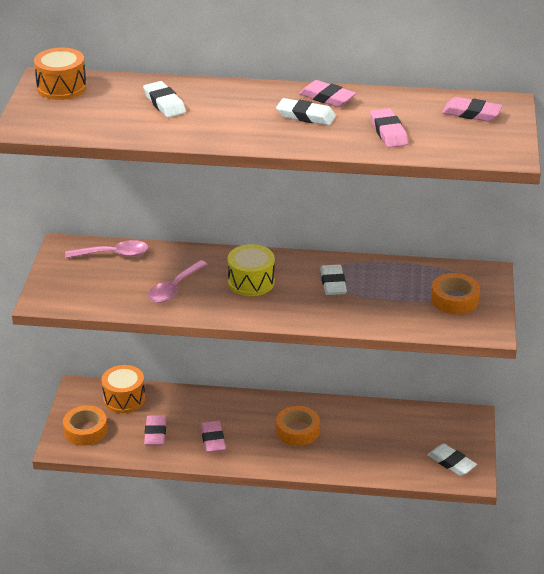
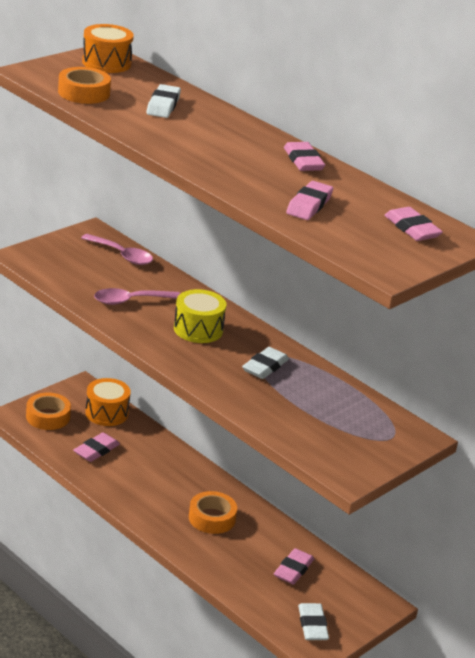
camera: 35 degrees right, 5 degrees down
pink eraser [200,421,226,453] -> pink eraser moved to [274,548,314,584]
white eraser [276,98,336,126] -> none
orange tape [431,273,480,314] -> orange tape moved to [58,67,111,104]

